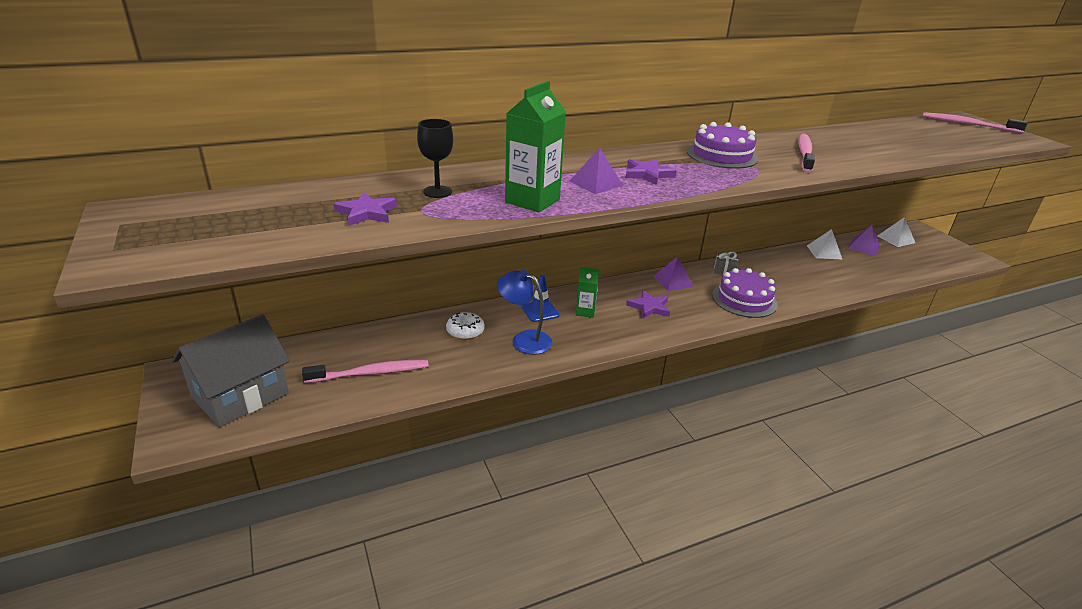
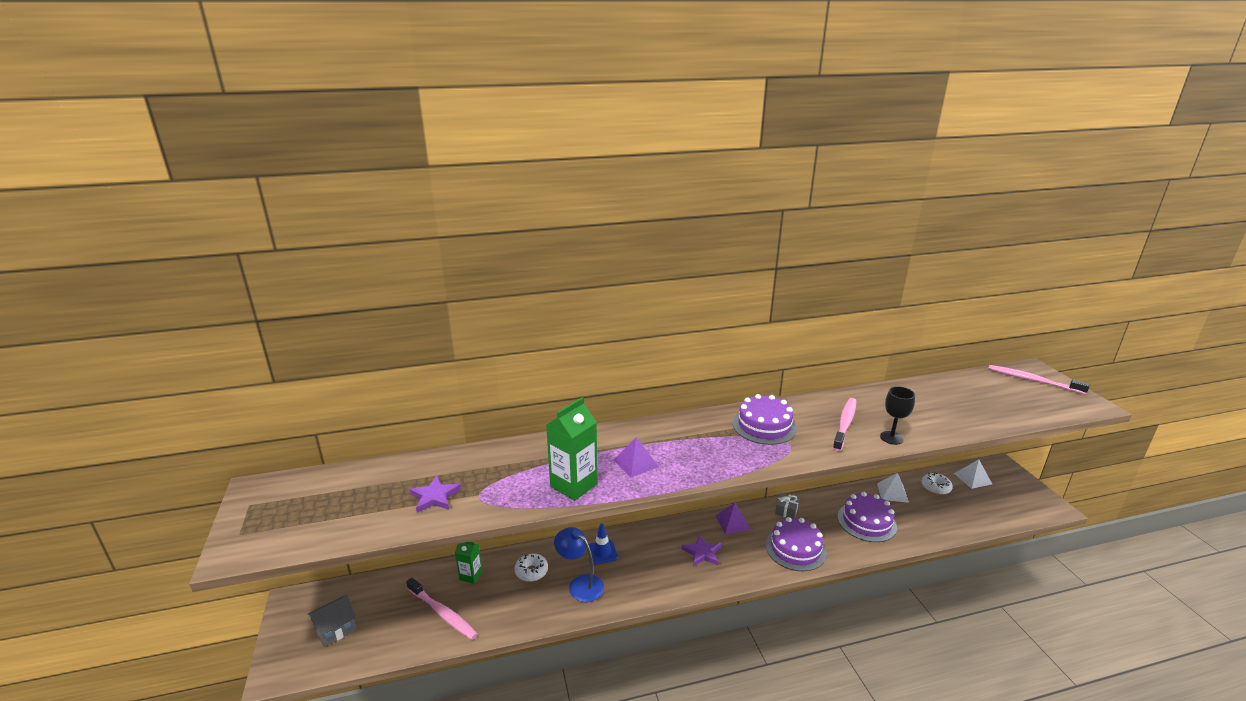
camera: 10 degrees right, 5 degrees down
grey house [172,314,290,428] -> grey house [308,595,357,647], size x0.55
pink toothbrush [302,360,429,383] -> pink toothbrush turned 45 degrees clockwise [406,577,478,640]
black goblet [417,119,453,198] -> black goblet moved to [880,386,915,445]
green carton [576,267,599,318] -> green carton moved to [455,542,482,584]
purple star [626,159,677,185] -> none
purple pyramid [848,225,880,256] -> white donut [922,473,953,495]
none -> purple cake [838,492,897,542]

